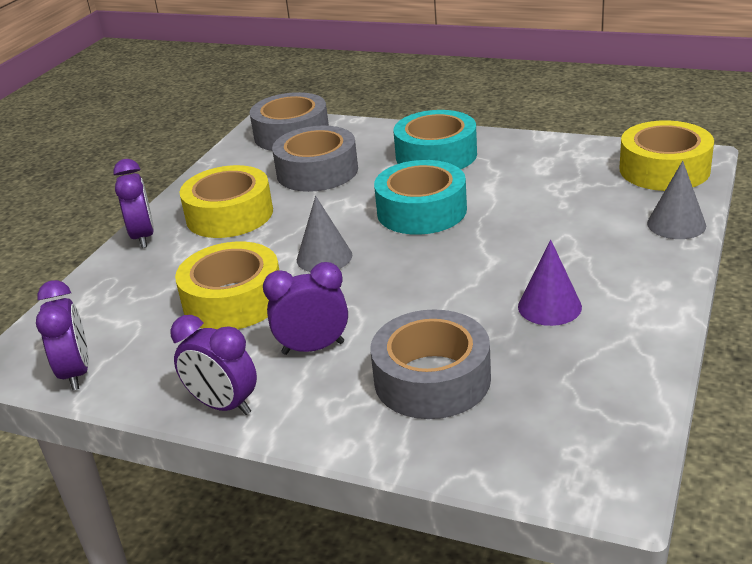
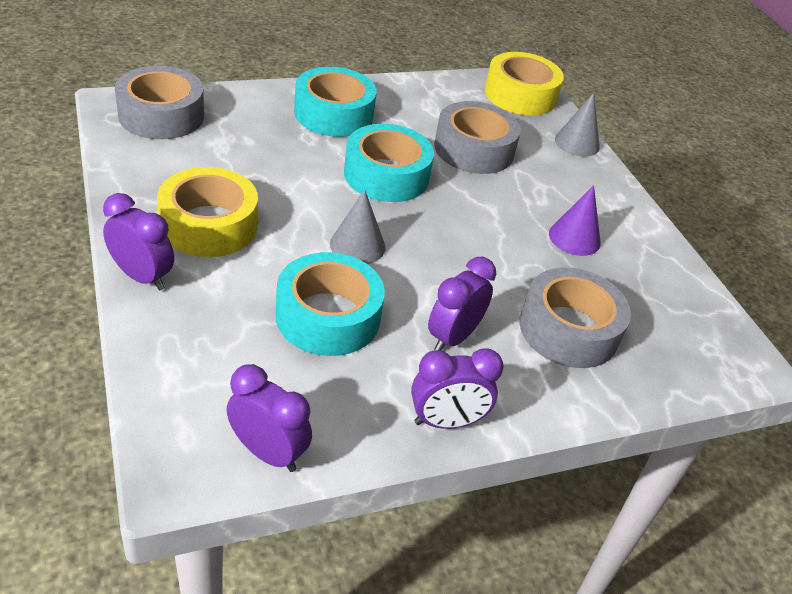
camera: 50 degrees left, 10 degrees up
yellow tape [175,242,279,329] -> turquoise tape [276,252,385,356]
grey tape [272,126,358,192] -> grey tape moved to [434,101,521,174]

